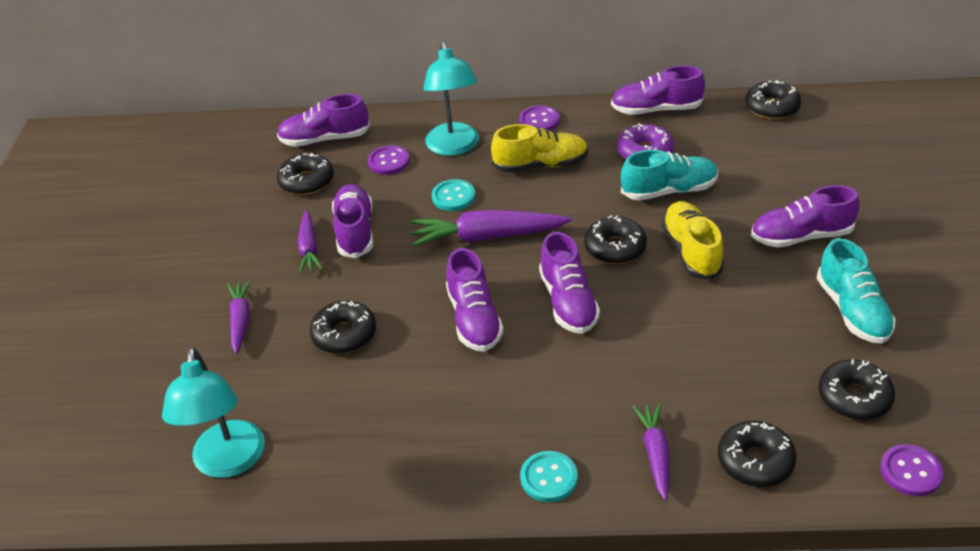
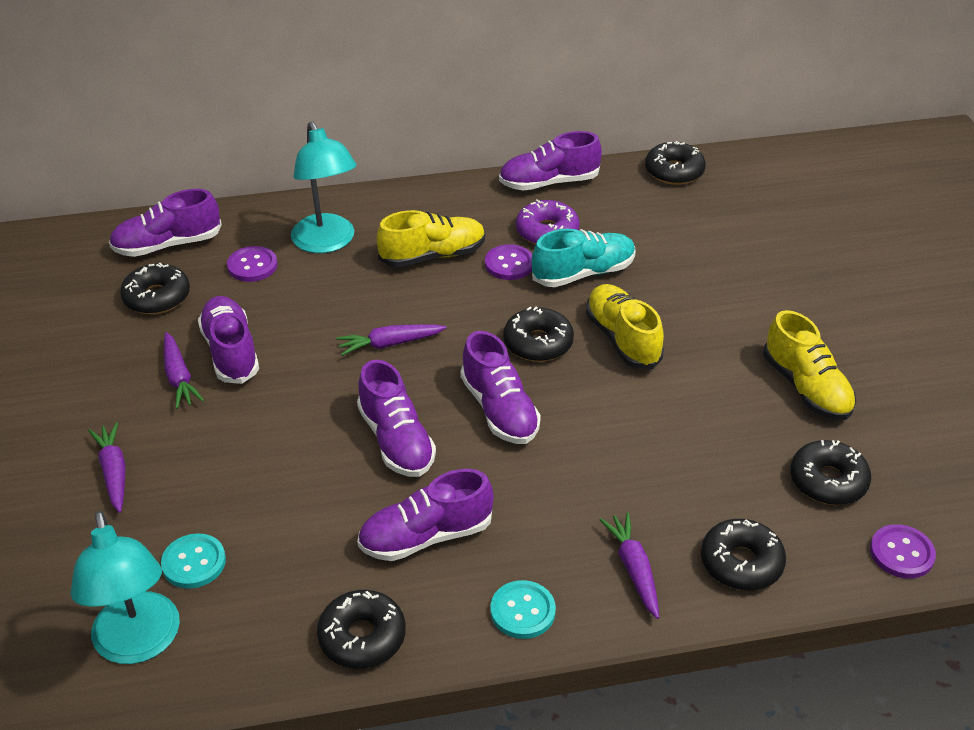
camera: 15 degrees left, 0 degrees up
black donut [310,301,376,354] -> black donut moved to [317,590,406,669]
purple carrot [410,210,572,247] -> purple carrot [336,324,446,356], size x0.59
turquoise button [432,179,476,211] -> turquoise button moved to [161,533,226,589]
purple button [519,105,560,131] -> purple button moved to [485,244,532,280]
purple shoe [751,185,860,248] -> purple shoe moved to [357,469,494,561]
turquoise shoe [817,238,896,344] -> yellow shoe [764,310,856,420]

